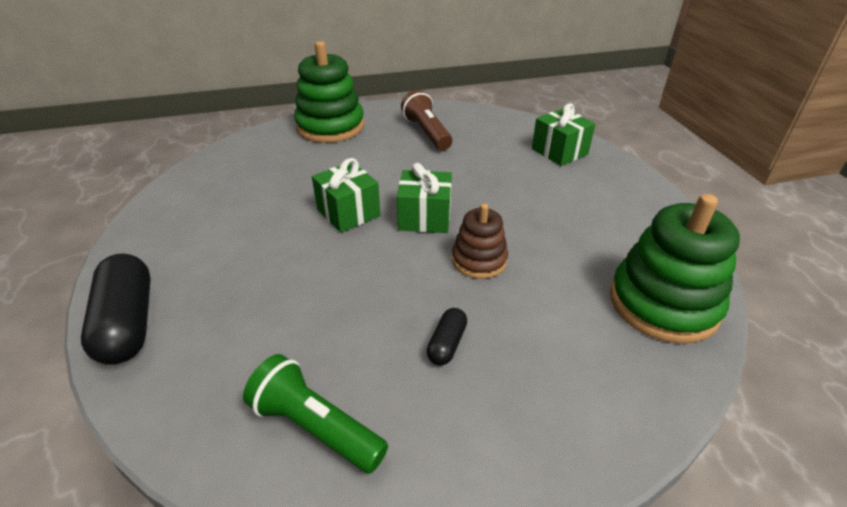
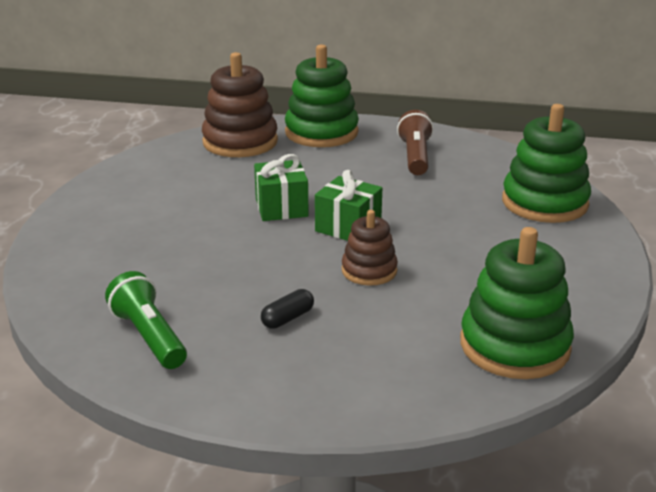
camera: 25 degrees right, 10 degrees down
black capsule [81,254,151,365] -> none
green gift [532,103,595,166] -> green stacking toy [502,104,591,223]
none -> brown stacking toy [202,52,278,157]

